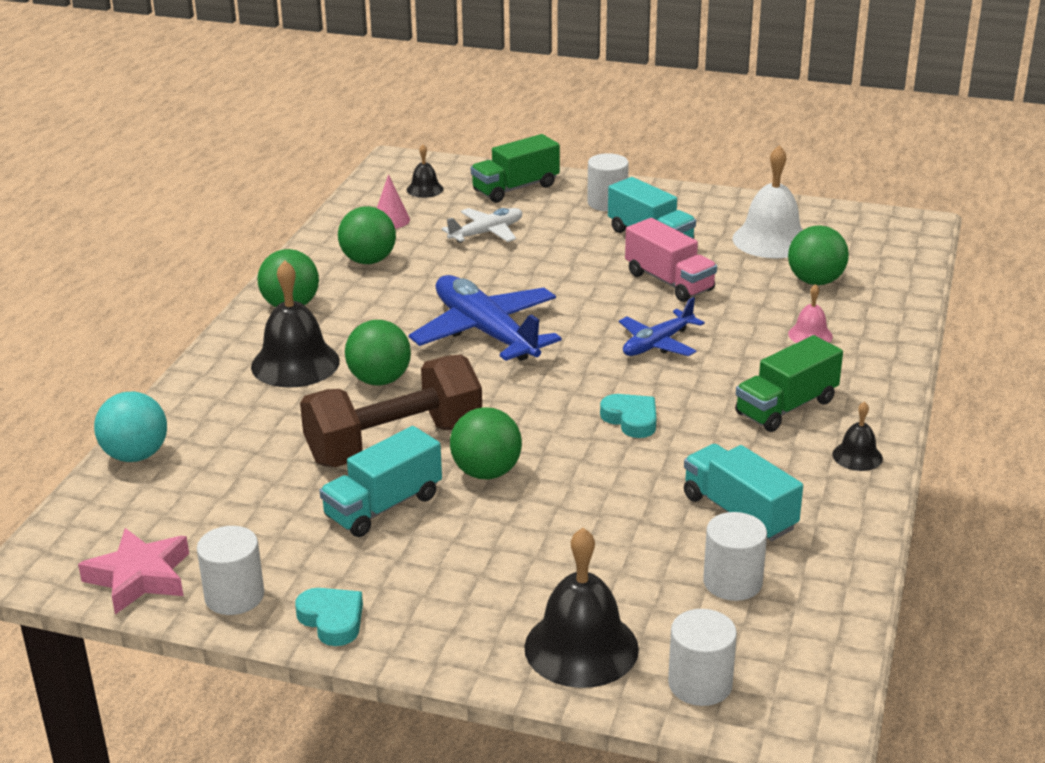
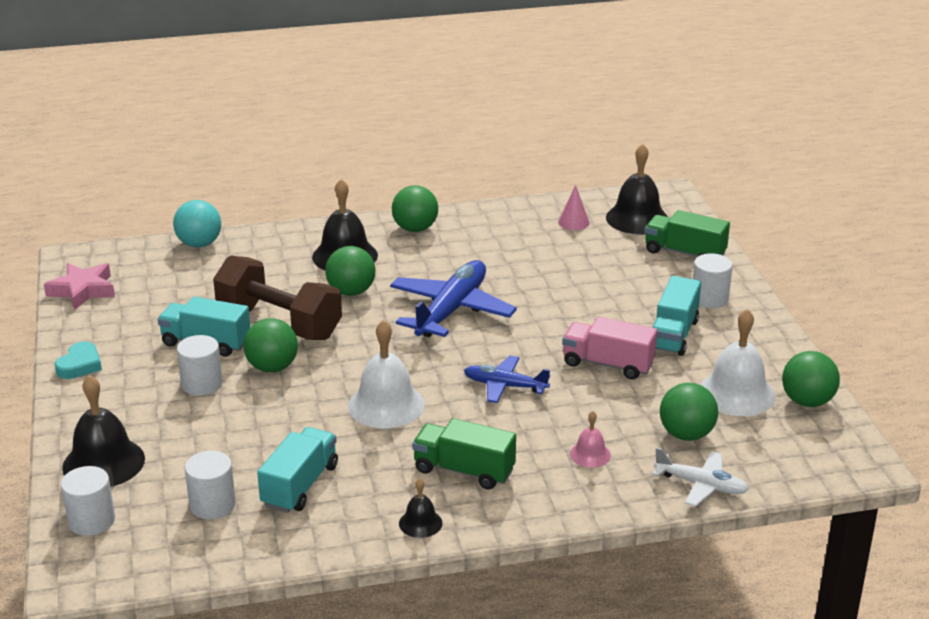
camera: 60 degrees right, 0 degrees up
white cylinder [197,526,264,615] -> white cylinder moved to [177,335,223,396]
green ball [338,206,396,264] -> green ball moved to [782,351,840,407]
black bell [407,145,444,198] -> black bell [606,144,668,234], size x1.96
white plane [442,208,522,243] -> white plane moved to [652,447,749,507]
turquoise heart [600,394,656,438] -> white bell [348,320,425,428]
pink truck [625,218,717,302] -> pink truck turned 90 degrees clockwise [562,317,657,380]

